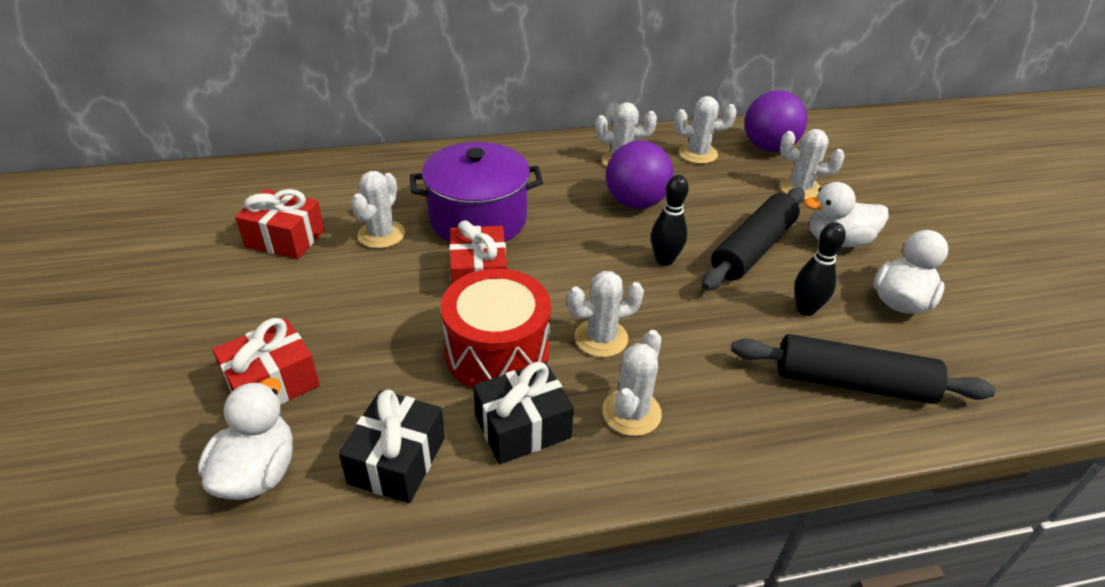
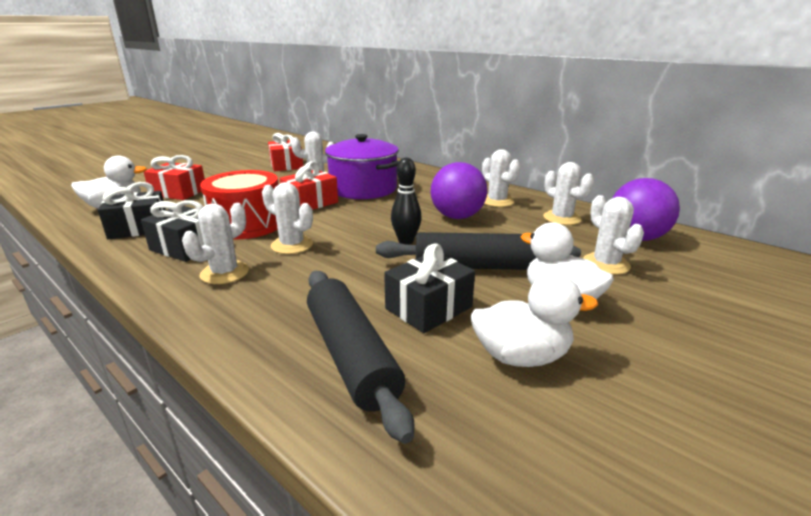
camera: 55 degrees right, 15 degrees down
white cactus [602,330,662,436] -> white cactus turned 45 degrees counterclockwise [182,203,249,284]
black bowling pin [794,222,846,316] -> black gift [384,243,475,333]

